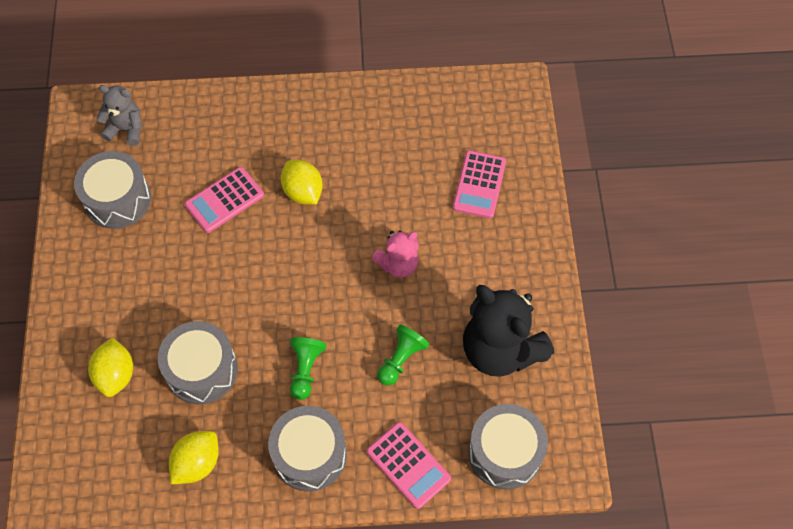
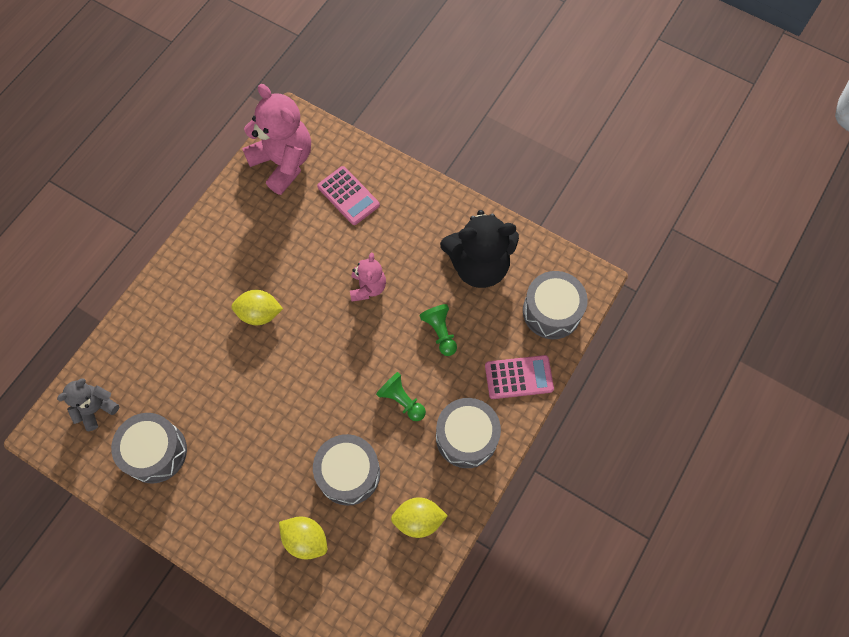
camera: 55 degrees left, 5 degrees up
yellow lemon [169,431,219,484] -> yellow lemon turned 75 degrees counterclockwise [391,497,448,538]
pink calculator [185,167,264,233] -> none
none -> pink teddy bear [242,84,311,195]

